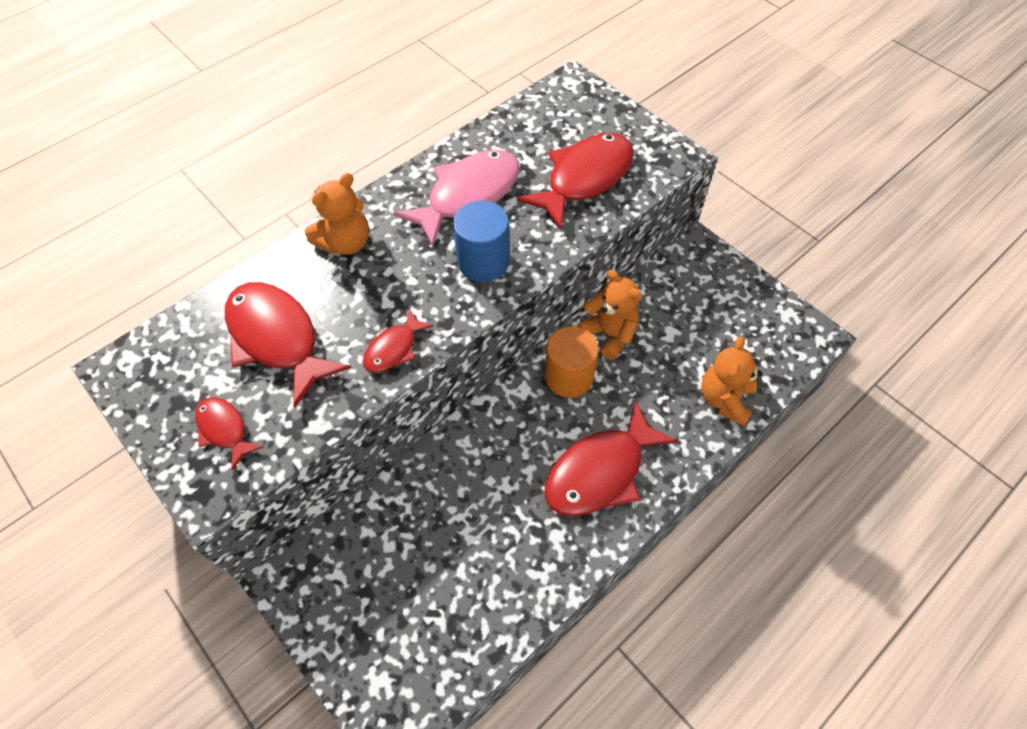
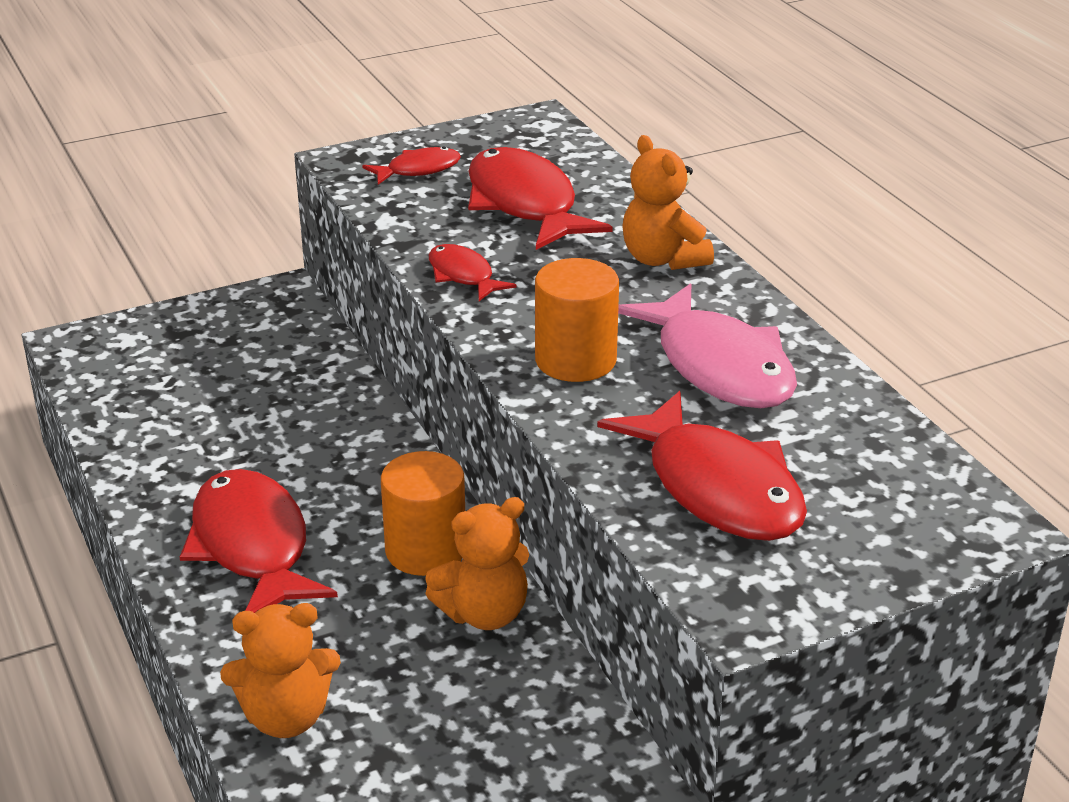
camera: 105 degrees right, 25 degrees down
red fish [225,282,351,408] -> red fish turned 90 degrees counterclockwise [468,147,613,250]
blue cylinder [453,201,510,282] -> orange cylinder [535,258,619,382]
orange teddy bear [701,336,762,426] -> orange teddy bear turned 135 degrees clockwise [220,603,341,738]

